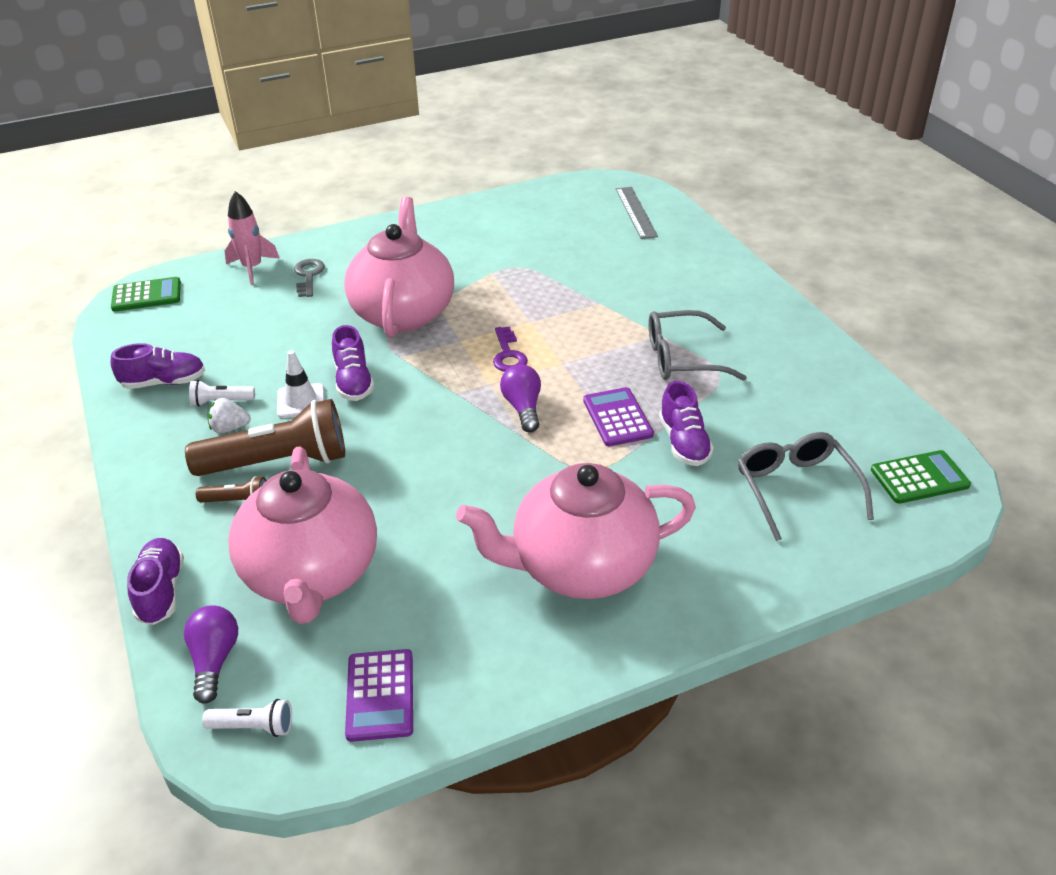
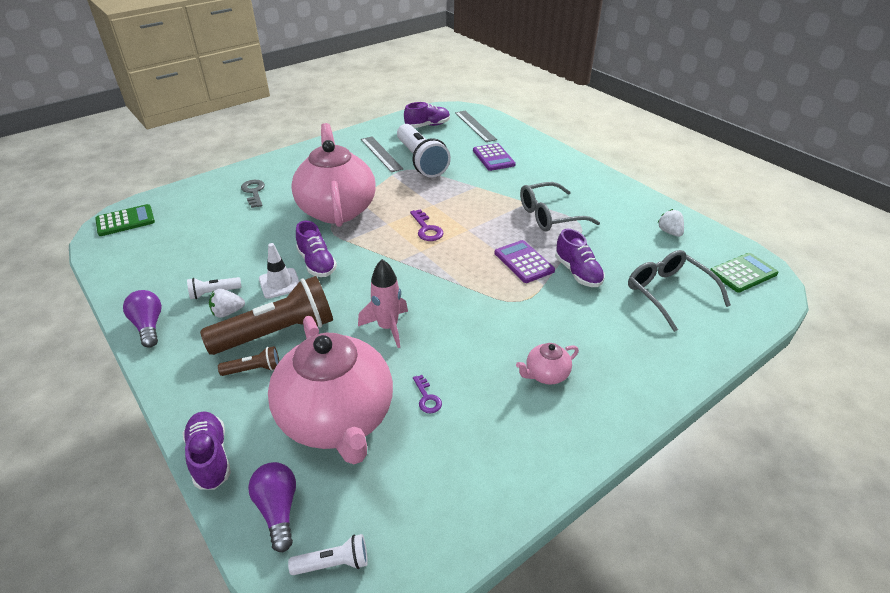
camera: 15 degrees left, 0 degrees up
purple shoe [110,343,205,389] -> purple shoe moved to [404,102,450,128]
pink rocket [225,191,280,285] -> pink rocket moved to [358,259,408,348]
purple calculator [345,649,413,742] -> purple calculator moved to [473,143,516,171]
pink teapot [456,463,696,599] -> pink teapot [516,343,579,385], size x0.41
purple light bulb [500,364,541,432] -> purple light bulb moved to [123,290,162,348]
none -> grey ruler [361,136,403,172]
none -> white flashlight [397,124,451,178]
none -> purple key [413,375,442,413]
none -> white strawberry [658,209,684,237]

